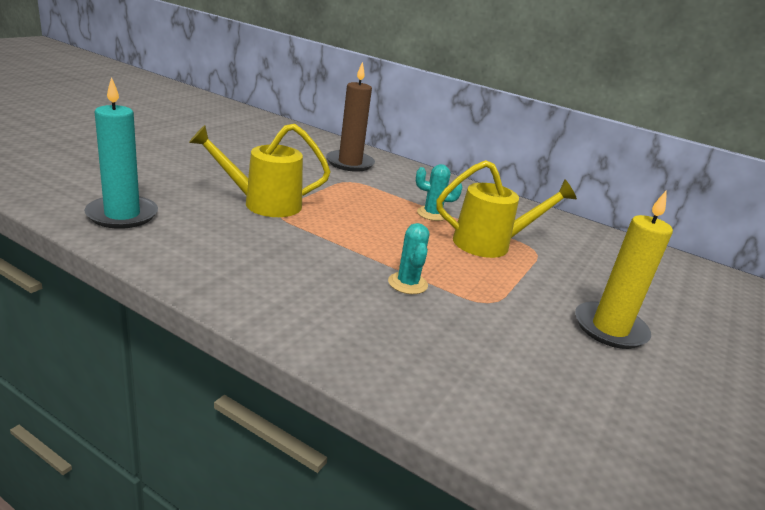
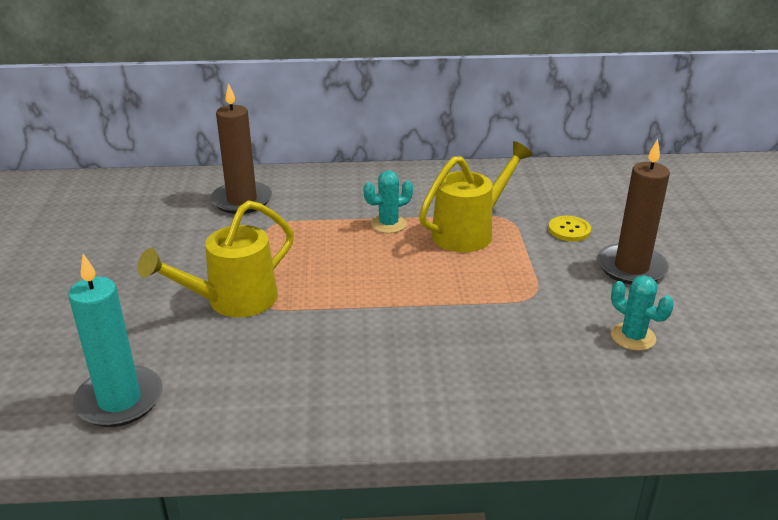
camera: 30 degrees left, 5 degrees up
turquoise cactus [388,223,429,294] -> turquoise cactus moved to [611,275,674,351]
yellow candle [575,190,673,349] -> brown candle [597,139,670,284]
none -> yellow button [548,216,591,241]

